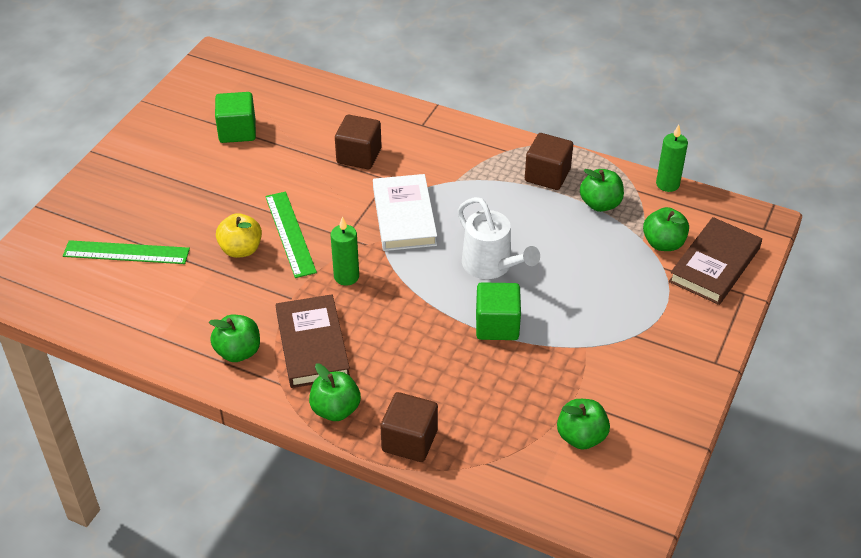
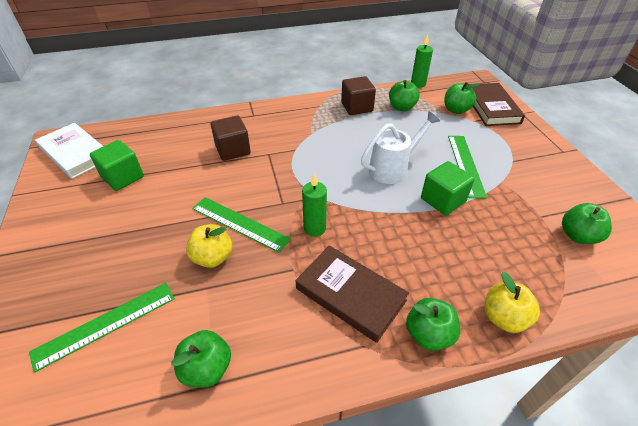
camera: 40 degrees left, 0 degrees up
green apple [209,315,260,362] -> green apple moved to [172,330,231,388]
white book [373,174,437,251] -> white book moved to [35,123,103,179]
brown cube [380,392,438,462] -> yellow apple [485,272,540,333]
white watering can [458,197,540,279] -> white watering can turned 45 degrees counterclockwise [361,111,440,184]
none -> green ruler [448,136,487,198]

